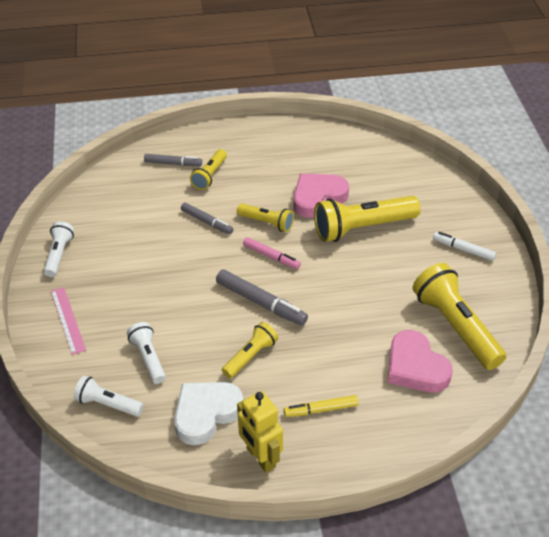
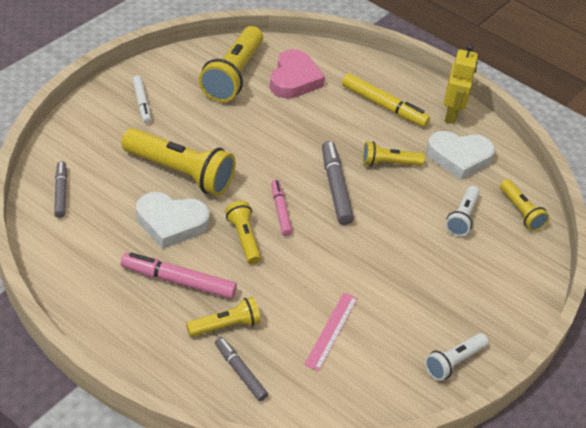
camera: 140 degrees left, 0 degrees up
pink ruler [51,287,86,355] -> pink ruler moved to [304,293,358,371]
white flashlight [74,376,144,417] -> yellow flashlight [500,179,549,231]
grey marker [181,203,233,234] -> grey marker moved to [54,161,67,218]
yellow marker [284,395,359,417] -> yellow marker [342,73,430,127], size x1.55
pink heart [293,173,349,218] -> white heart [136,192,210,249]
none -> pink marker [121,252,237,299]

